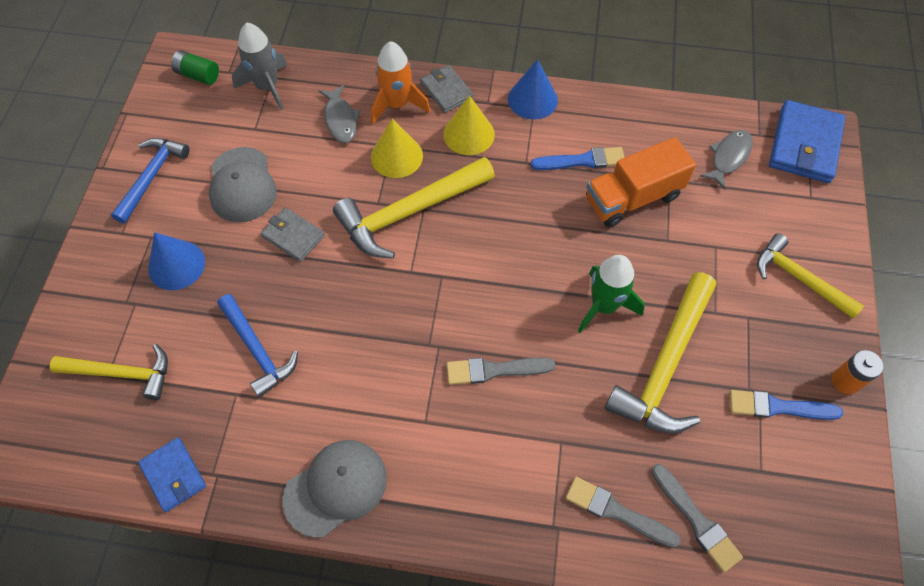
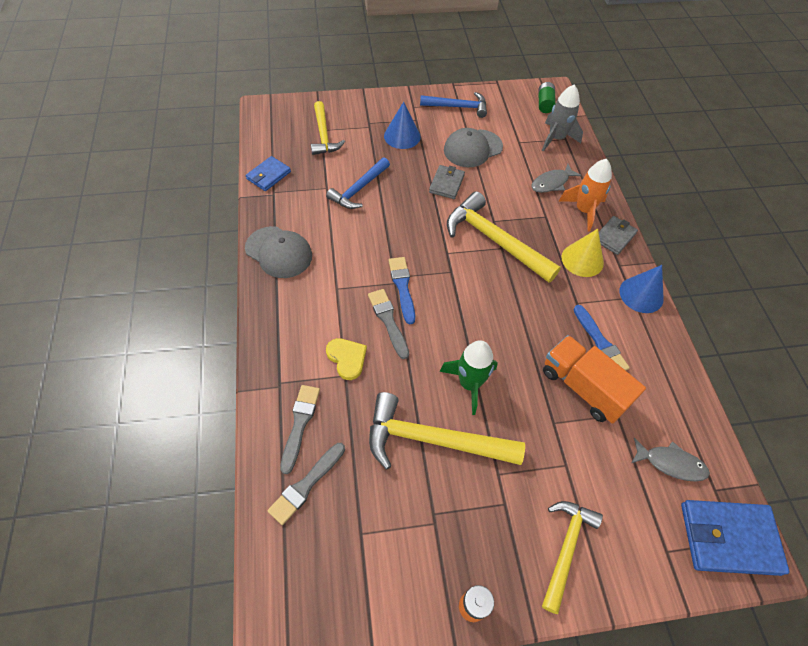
camera: 70 degrees right, 5 degrees down
yellow cone [371,118,423,178] -> none
blue brush [730,390,843,420] -> blue brush moved to [389,257,415,325]
none -> yellow heart [326,338,367,380]

